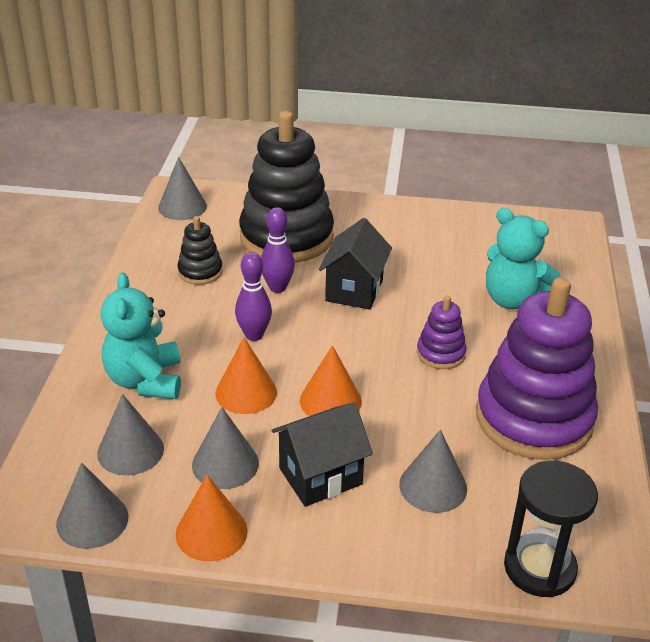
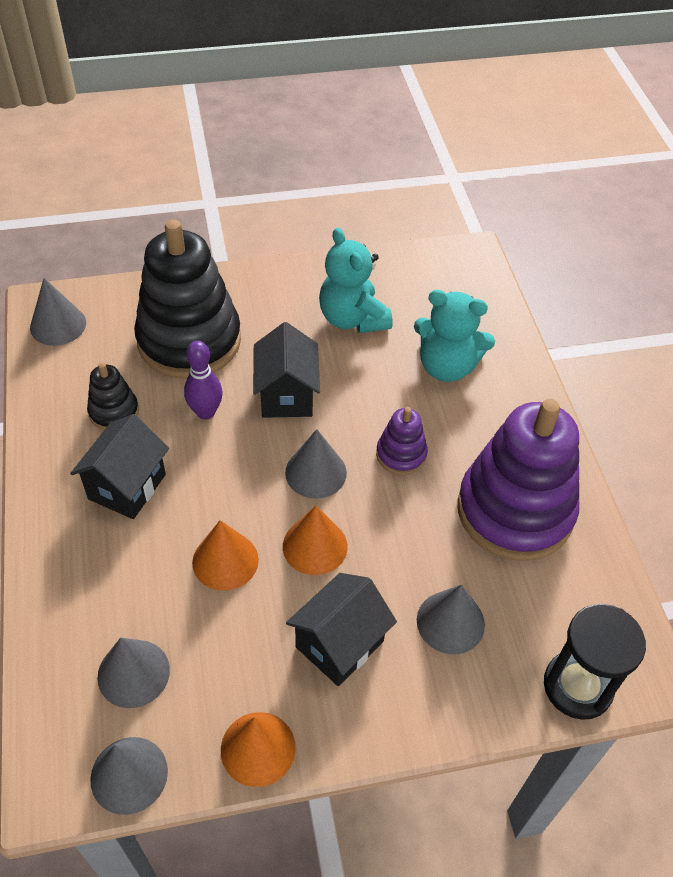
camera: 20 degrees left, 15 degrees up
turquoise teddy bear [101,273,181,399] -> turquoise teddy bear moved to [319,228,393,333]
grey cone [192,407,259,489] -> grey cone moved to [285,429,347,499]
purple bowling pin [235,252,272,341] -> none
none -> black house [70,414,169,519]

